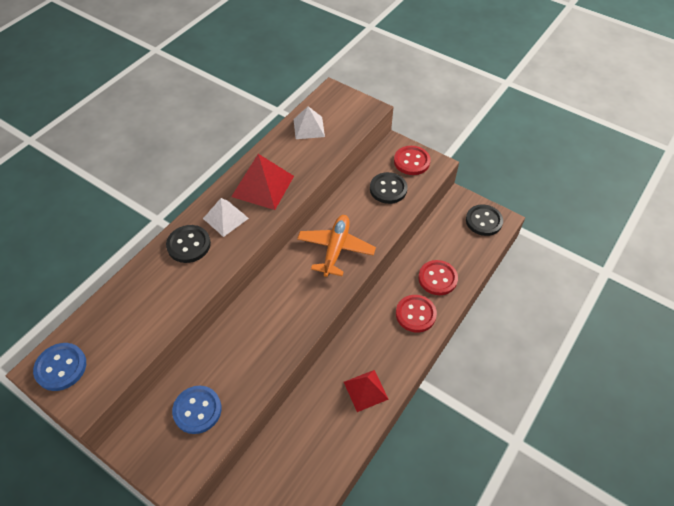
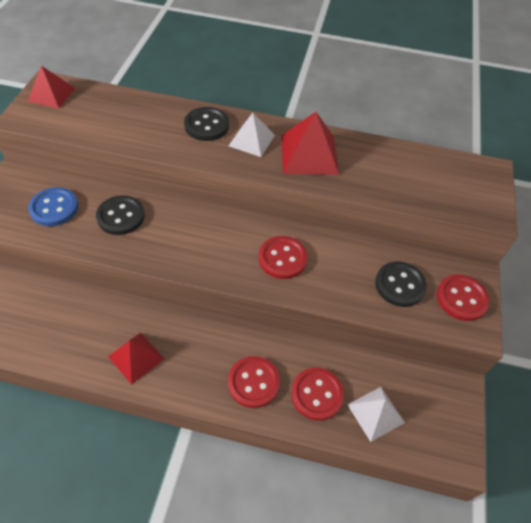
camera: 65 degrees right, 0 degrees up
blue button [33,343,86,391] -> red pyramid [28,66,75,108]
white pyramid [294,106,325,139] -> white pyramid moved to [347,387,405,442]
orange plane [297,215,376,277] -> red button [259,236,308,279]
black button [466,204,503,236] -> black button moved to [96,195,145,235]

